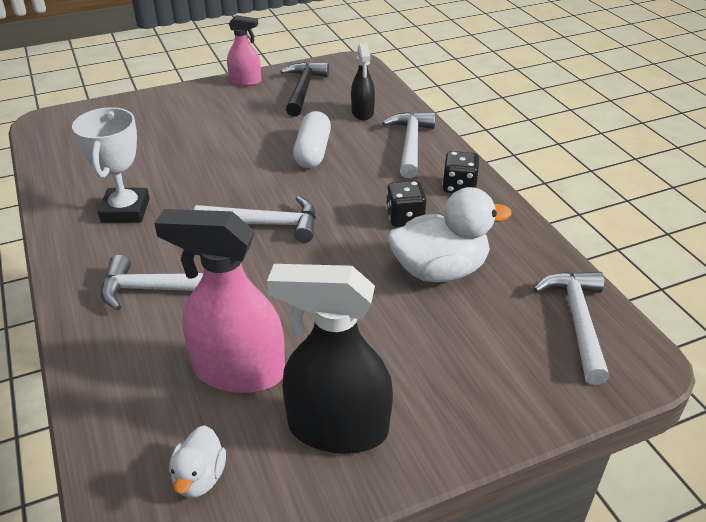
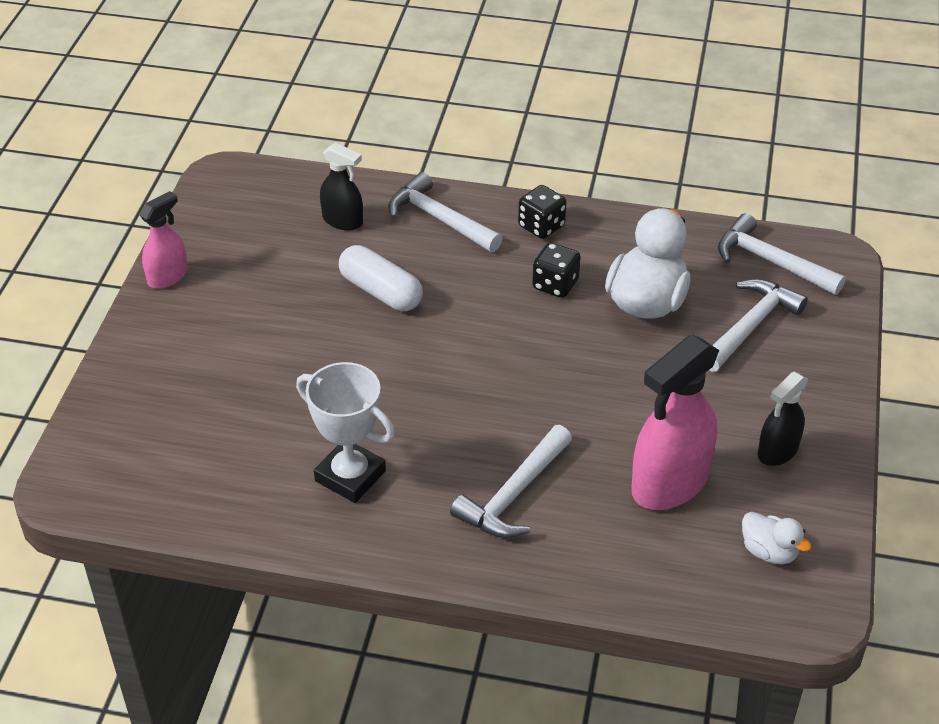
camera: 55 degrees left, 5 degrees up
white hammer [194,196,316,243] -> white hammer moved to [709,279,808,372]
black spray bottle [267,264,393,454] -> black spray bottle [758,372,808,466], size x0.56
black hammer [281,62,329,117] -> none

